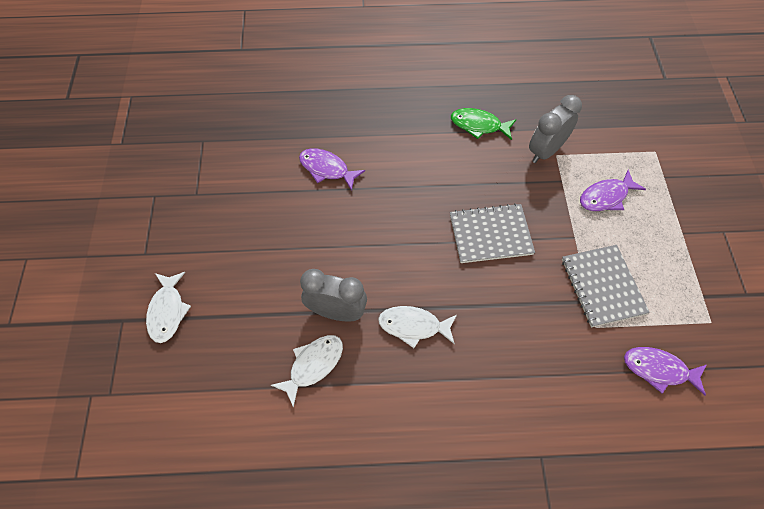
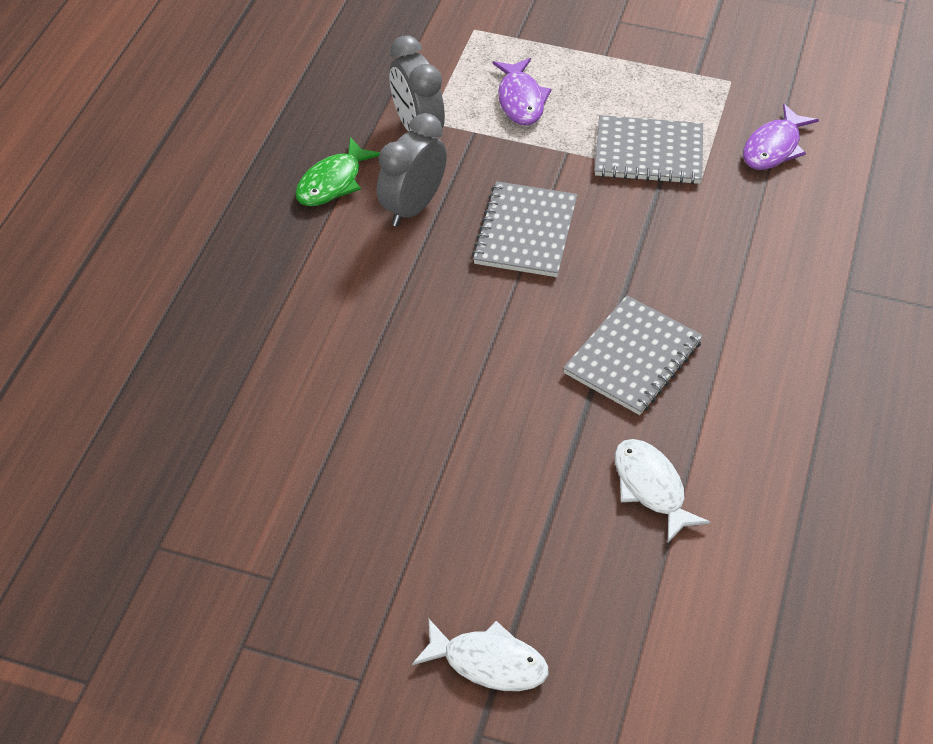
camera: 70 degrees left, 10 degrees down
purple fish [299,148,365,191] -> none
grey clock [300,269,367,321] -> grey clock moved to [377,113,447,226]
white fish [378,306,457,348] -> grey notebook [563,295,703,415]

